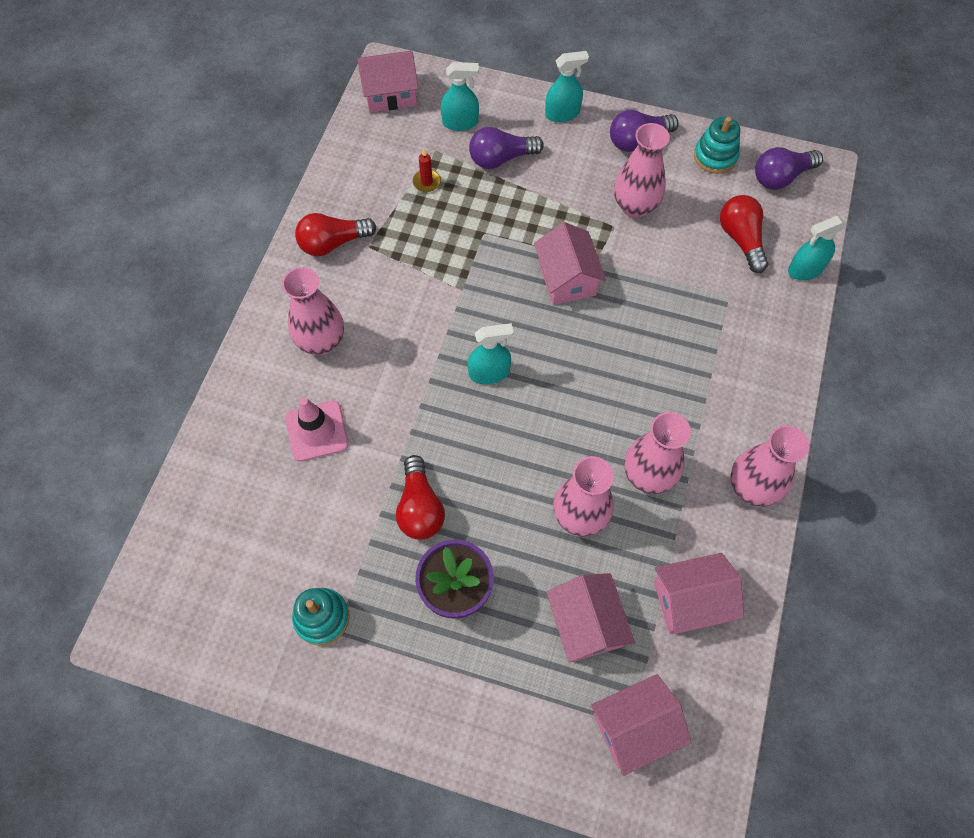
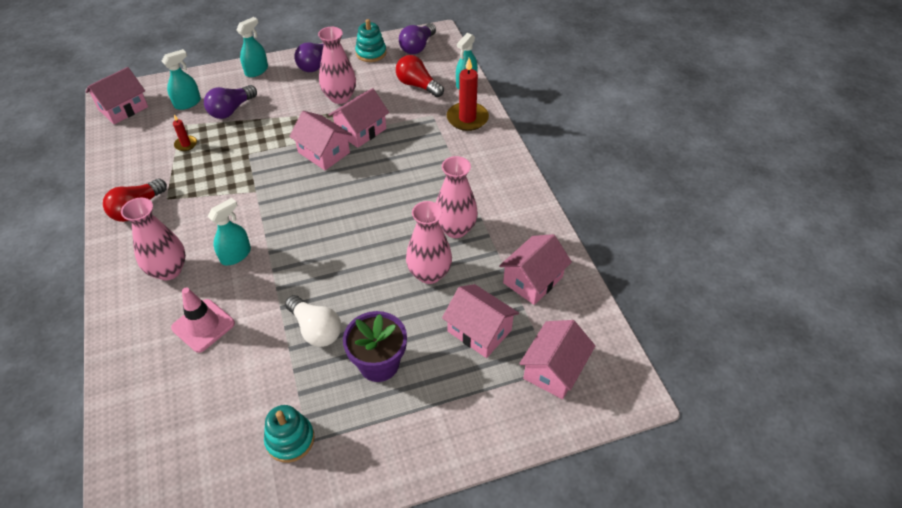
camera: 35 degrees left, 15 degrees down
red light bulb [396,455,445,540] -> white light bulb [285,295,341,347]
turquoise spray bottle [468,323,514,384] -> turquoise spray bottle moved to [208,198,251,265]
pink vase [730,425,810,507] -> none
none -> pink house [329,88,389,148]
none -> red candle [447,58,489,131]

